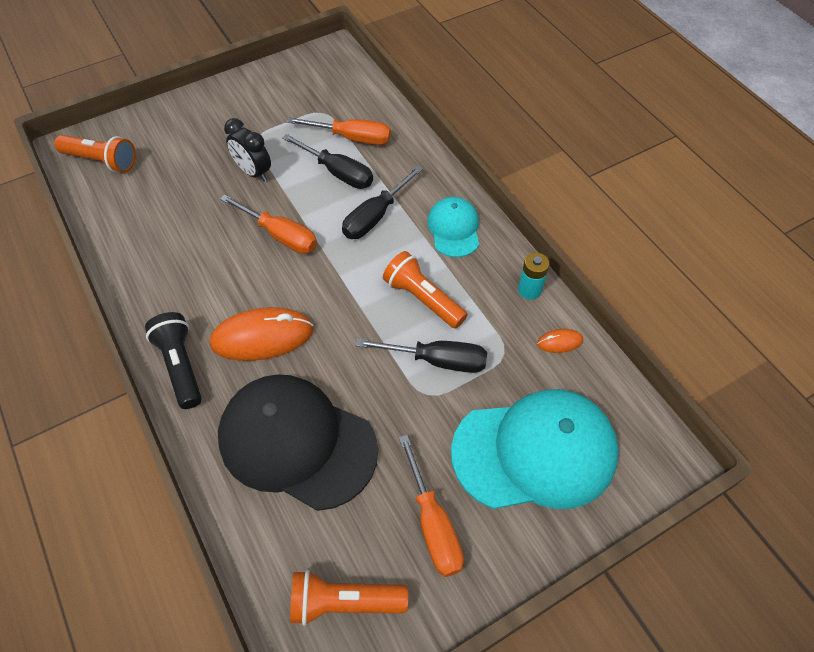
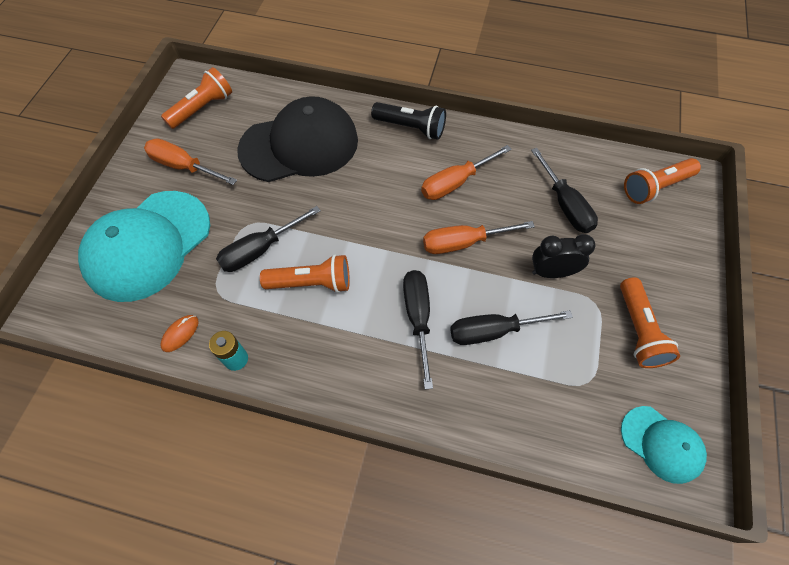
camera: 135 degrees right, 5 degrees up
orange mouse [210,307,313,361] -> none
orange screwdriver [287,117,391,145] -> orange screwdriver moved to [421,145,512,200]
turquoise cap [427,197,479,257] -> turquoise cap moved to [621,406,707,484]
none -> black screwdriver [531,148,598,233]
none -> orange flashlight [620,277,680,368]

